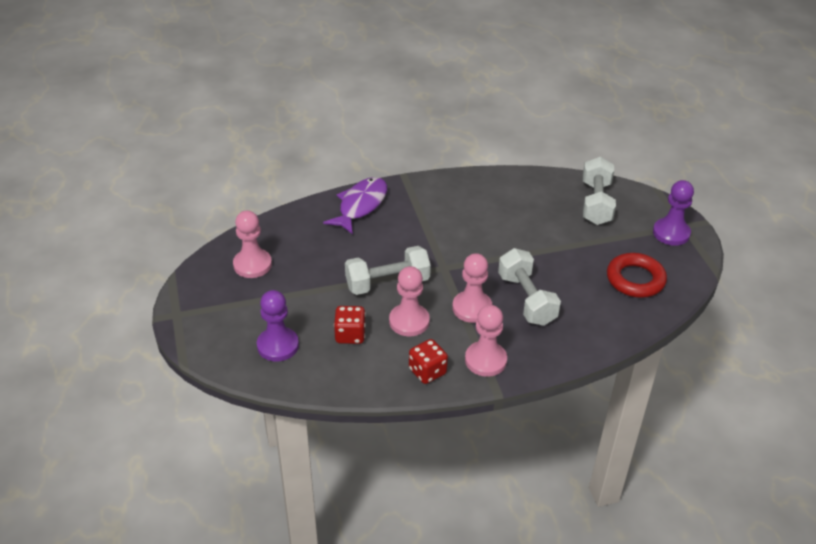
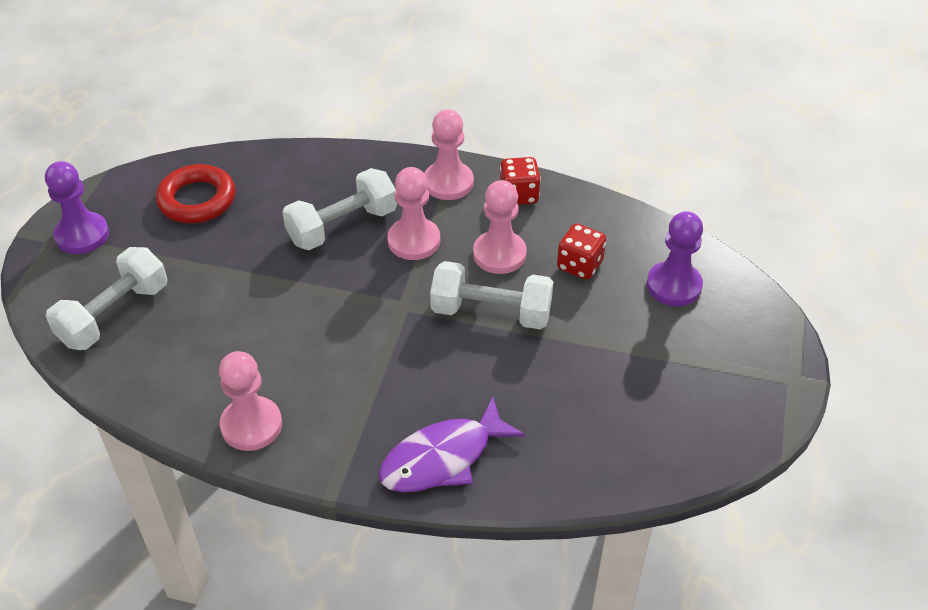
camera: 150 degrees left, 5 degrees up
pink pawn [233,211,272,278] -> pink pawn moved to [219,351,282,451]
white dumbbell [498,248,561,326] -> white dumbbell turned 45 degrees clockwise [282,168,397,250]

